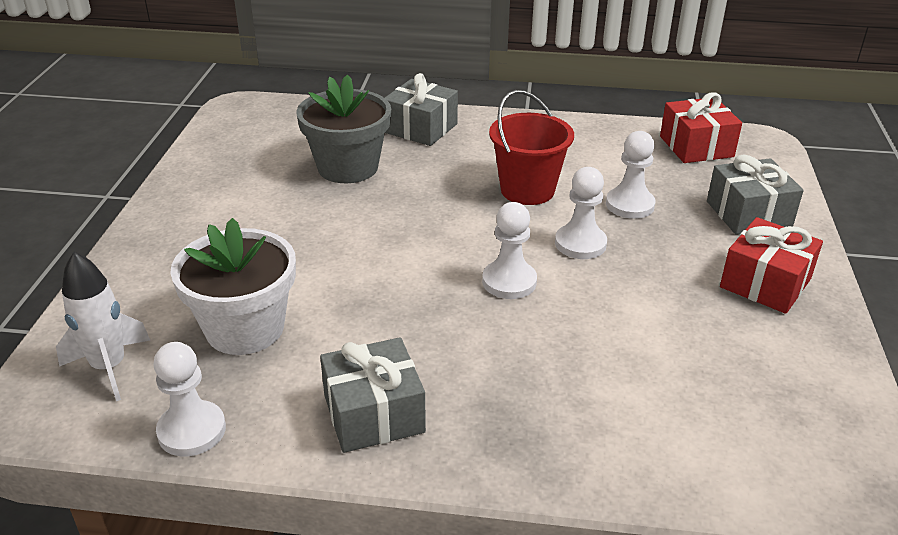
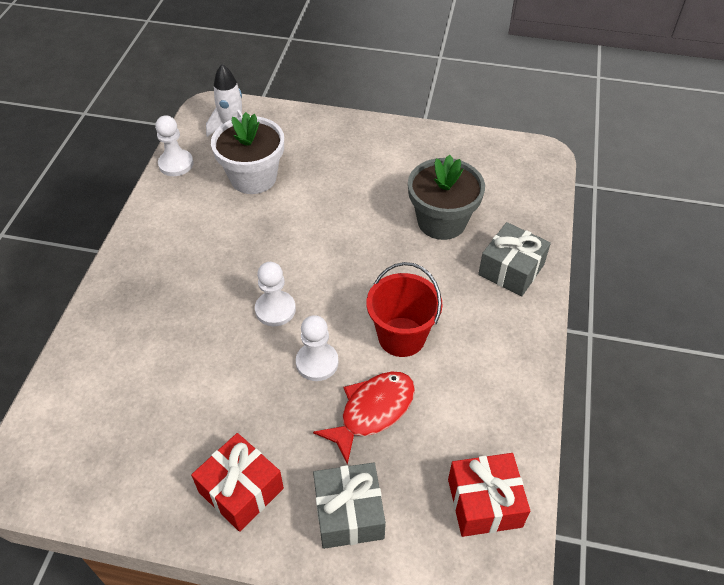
camera: 95 degrees right, 15 degrees up
grey gift [320,337,426,453] -> none
white pawn [606,131,656,219] -> red fish [313,371,415,465]

